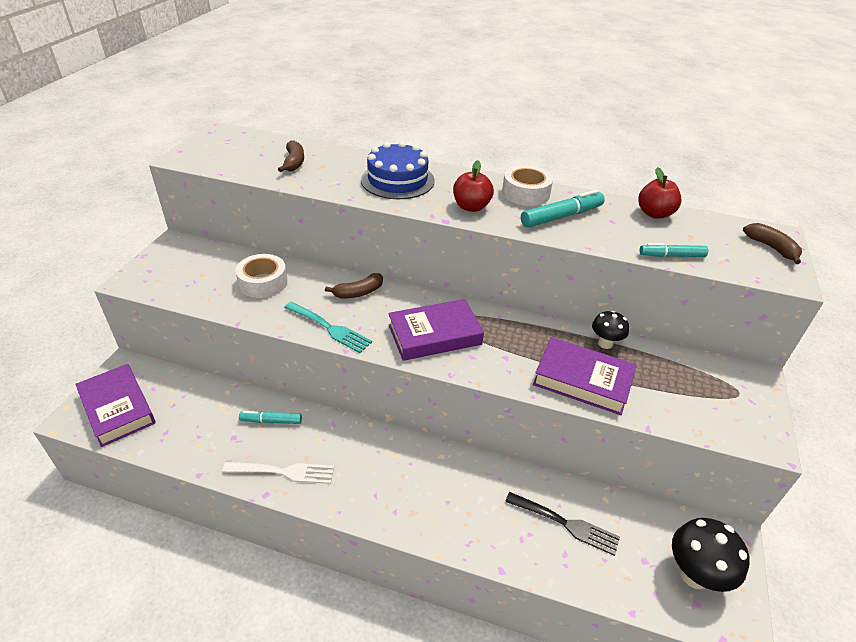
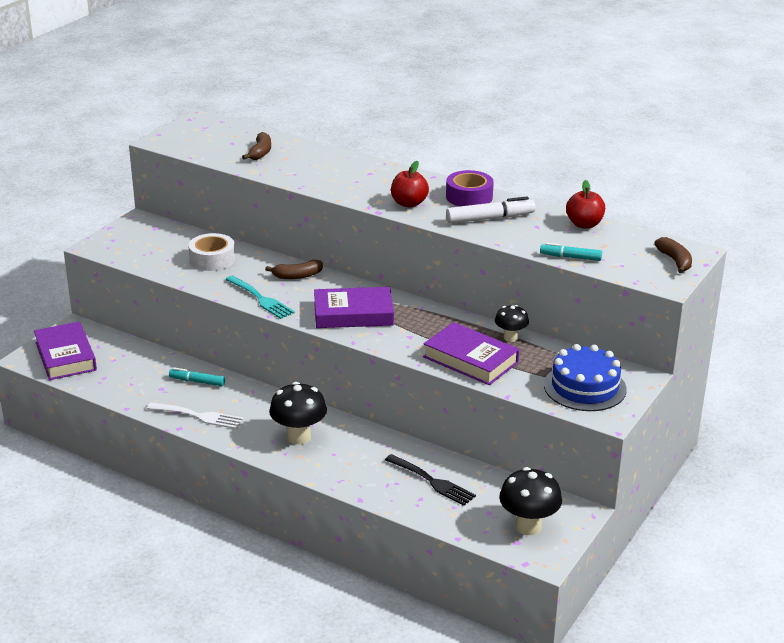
camera: 15 degrees right, 10 degrees down
blue cake [361,141,435,199] -> blue cake moved to [544,344,627,411]
white tape [502,165,553,206] -> purple tape [446,170,494,206]
turquoise marker [521,190,605,228] -> white marker [446,196,536,224]
none -> black mushroom [269,382,327,445]

